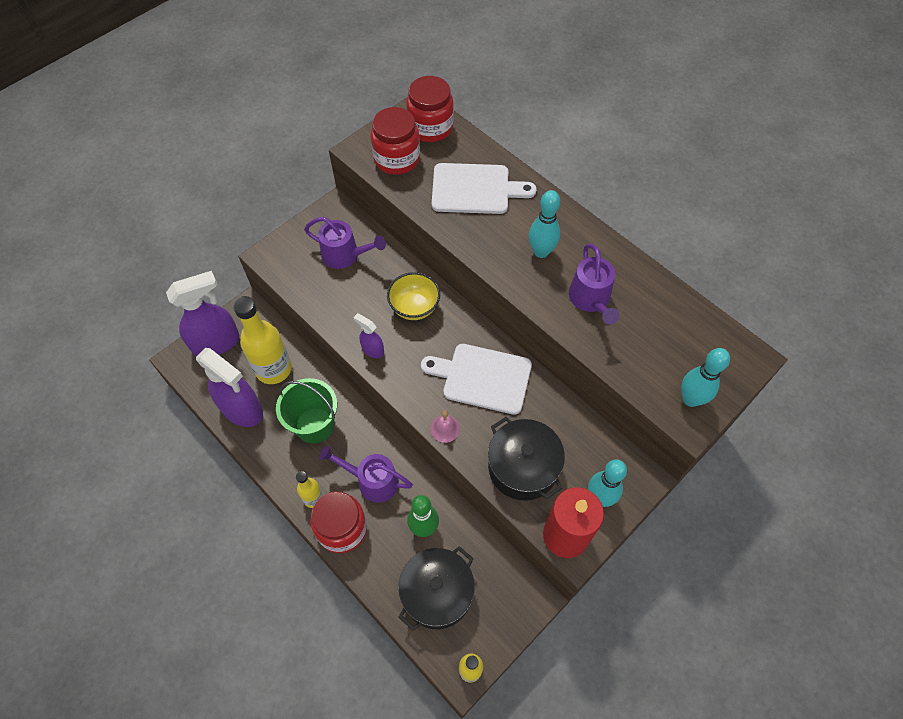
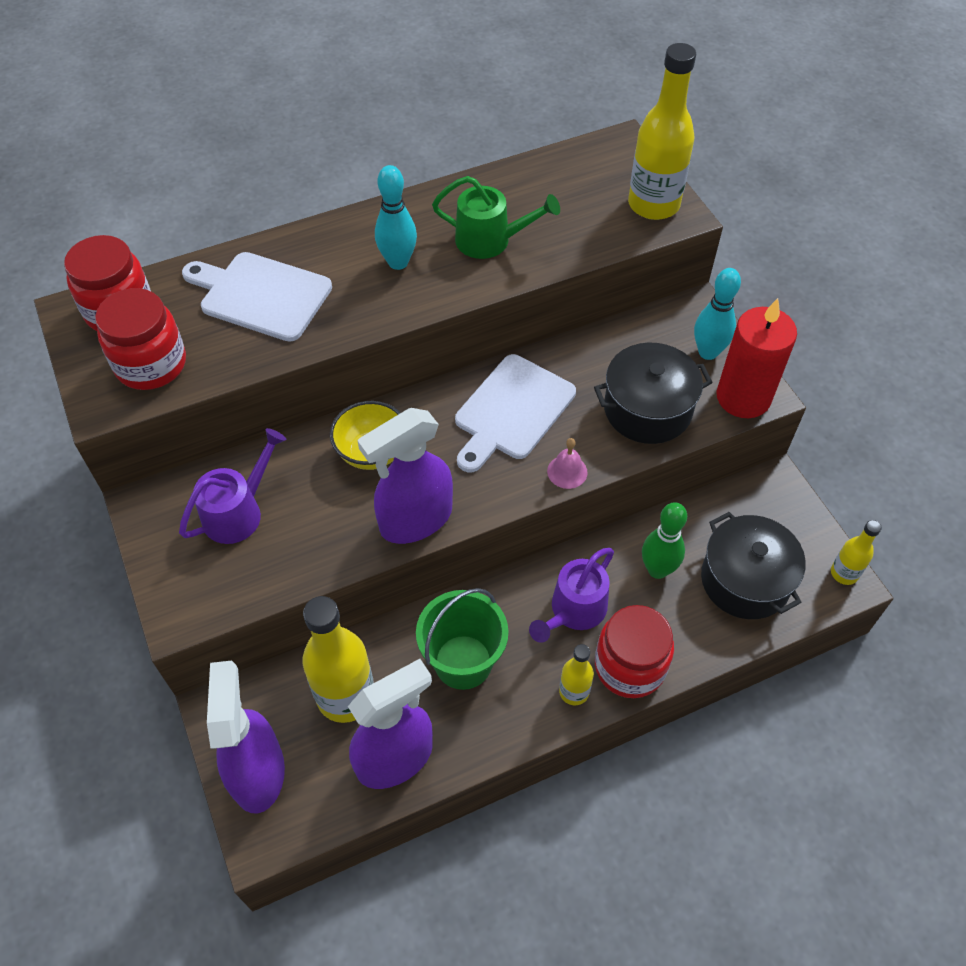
camera: 70 degrees left, 5 degrees down
purple spray bottle [353,313,384,358] -> purple spray bottle [357,408,453,544], size x2.07
white cutting board [432,163,537,214] -> white cutting board turned 90 degrees counterclockwise [182,252,332,342]
purple watering can [569,244,620,325] -> green watering can [432,176,560,259]
turquoise bowling pin [681,348,730,407] -> yellow bottle [628,43,696,220]

